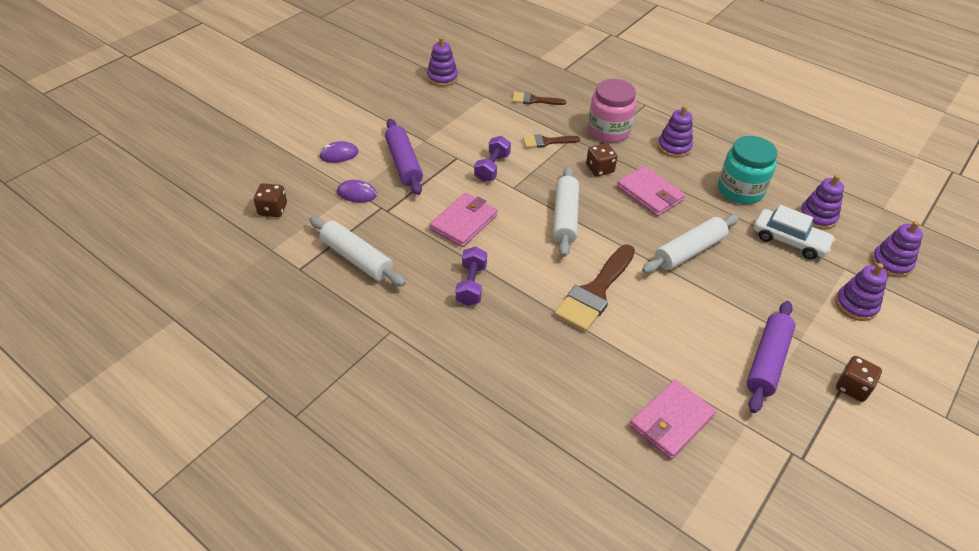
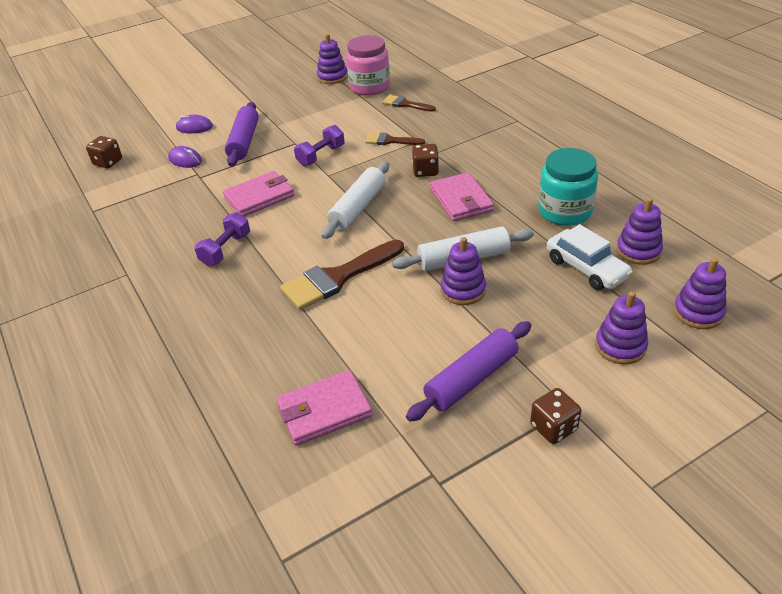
camera: 25 degrees right, 5 degrees down
white rolling pin [309,216,406,287] -> none
pink jar [588,79,637,143] -> pink jar moved to [346,35,390,96]
purple stacking toy [658,105,693,158] -> purple stacking toy moved to [441,237,486,305]

